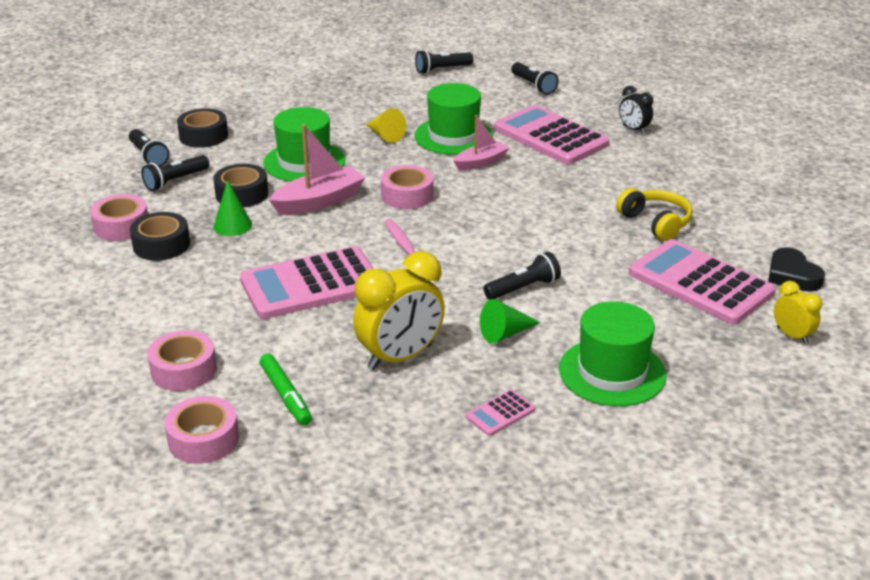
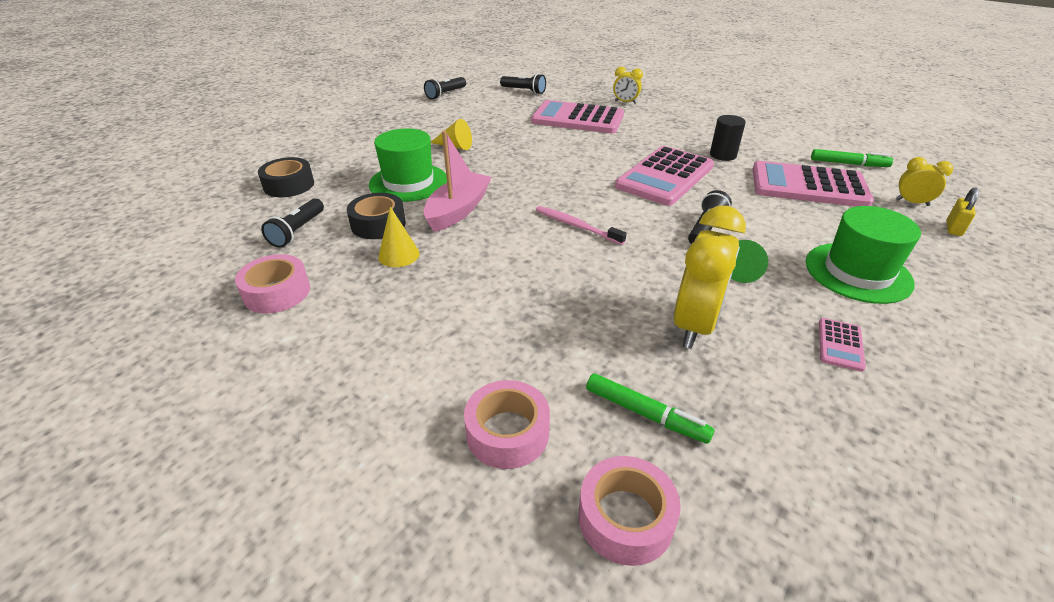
camera: 30 degrees left, 5 degrees up
black flashlight [129,129,169,166] -> none
black tape [130,212,190,261] -> none
green cone [213,180,252,236] -> yellow cone [378,207,420,267]
pink calculator [240,246,374,319] -> pink calculator moved to [615,146,714,206]
pink tape [381,165,434,209] -> none
green hat [414,83,493,155] -> none
pink boat [454,115,509,170] -> none
yellow headphones [616,188,693,241] -> black cylinder [710,115,746,161]
black clock [619,86,653,134] -> yellow clock [613,67,643,104]
black heart [768,247,825,292] -> green marker [811,149,893,167]
none -> yellow padlock [946,187,979,236]

